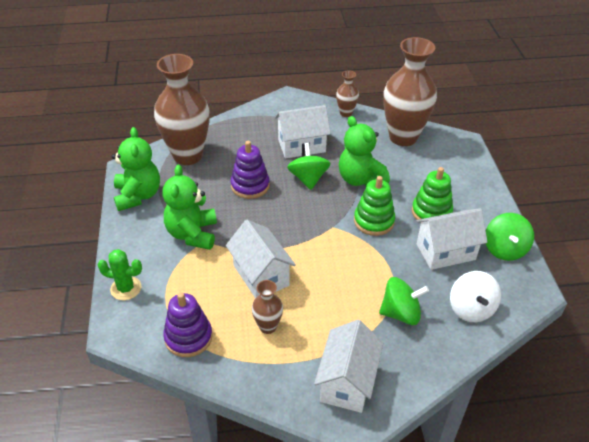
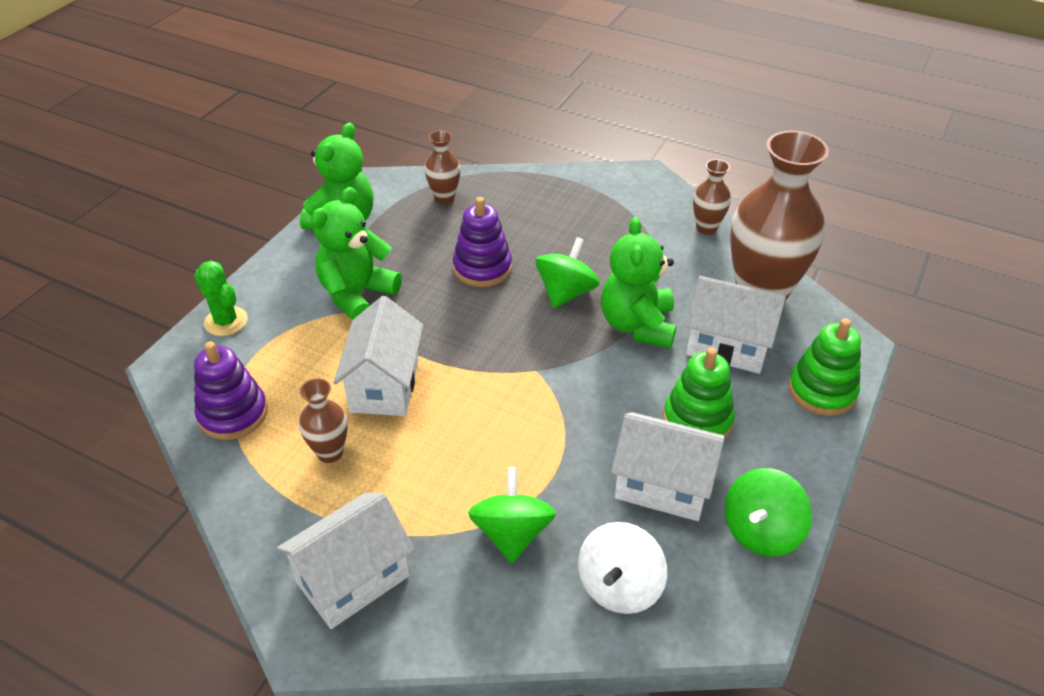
camera: 35 degrees right, 0 degrees up
brown vase [154,54,210,165] -> brown vase [424,130,461,204], size x0.46
white house [275,105,331,158] -> white house moved to [686,276,786,374]
green stacking toy [354,176,395,236] -> green stacking toy moved to [789,318,861,416]
green spinning top [379,277,429,325] -> green spinning top turned 120 degrees counterclockwise [468,467,556,564]

